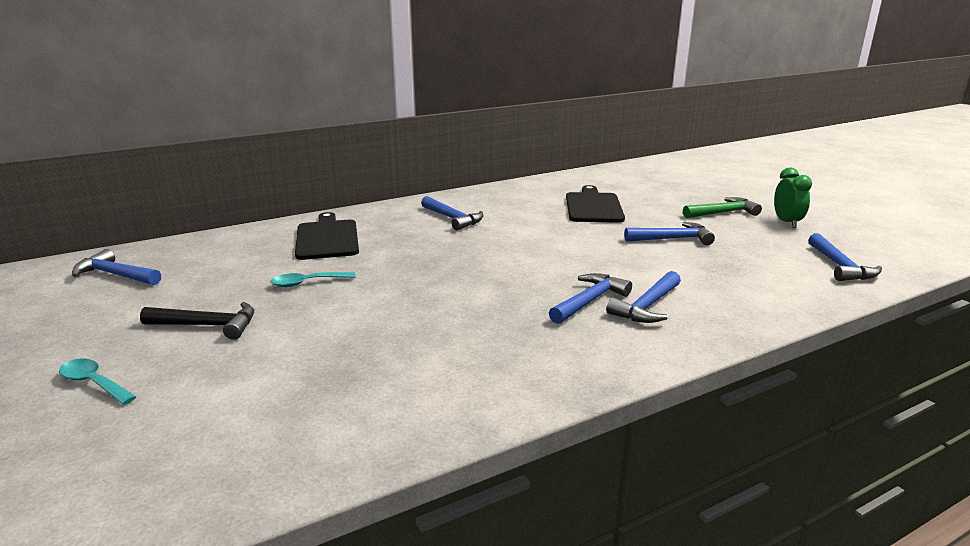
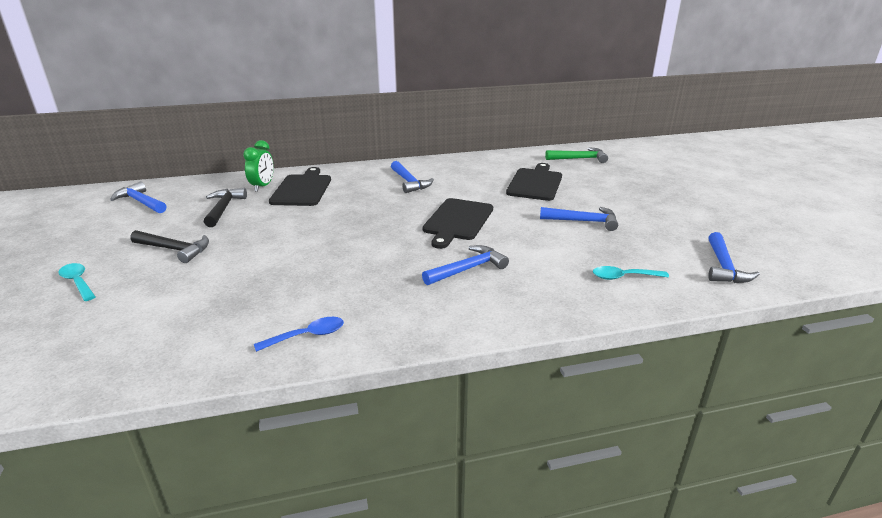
camera: 15 degrees right, 5 degrees up
turquoise spoon [270,272,356,287] -> turquoise spoon moved to [593,266,669,280]
blue hammer [606,271,681,323] -> none
green hammer [683,197,762,218] -> green hammer moved to [545,147,608,163]
green clock [774,167,812,228] -> green clock moved to [243,140,274,192]
none -> black hammer [204,188,247,227]
none -> blue spoon [254,317,344,352]
none -> black cutting board [423,198,493,249]

